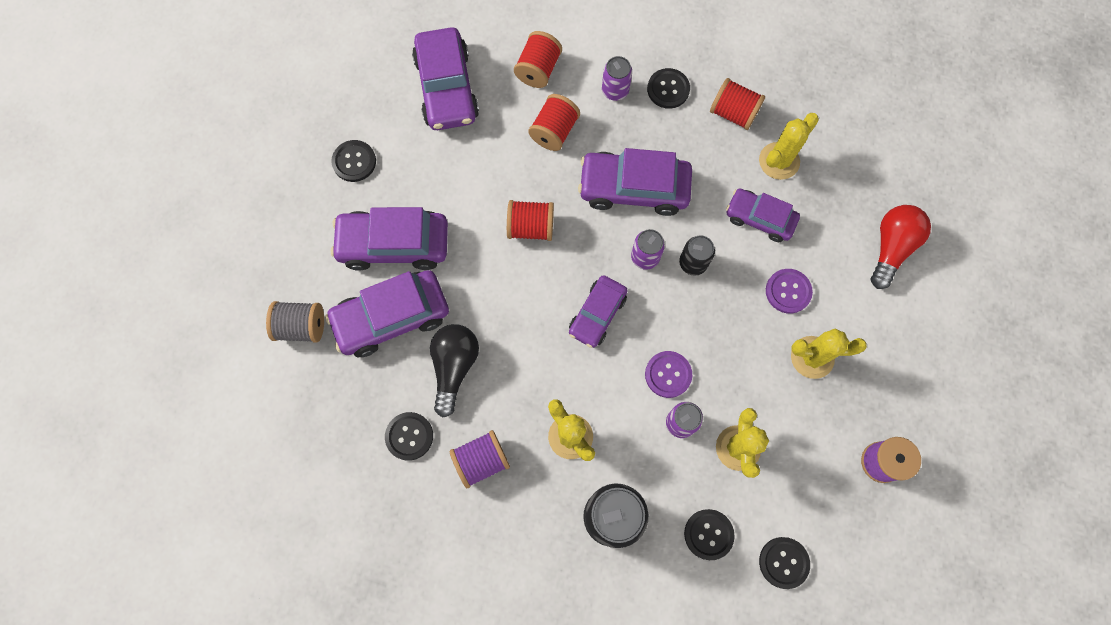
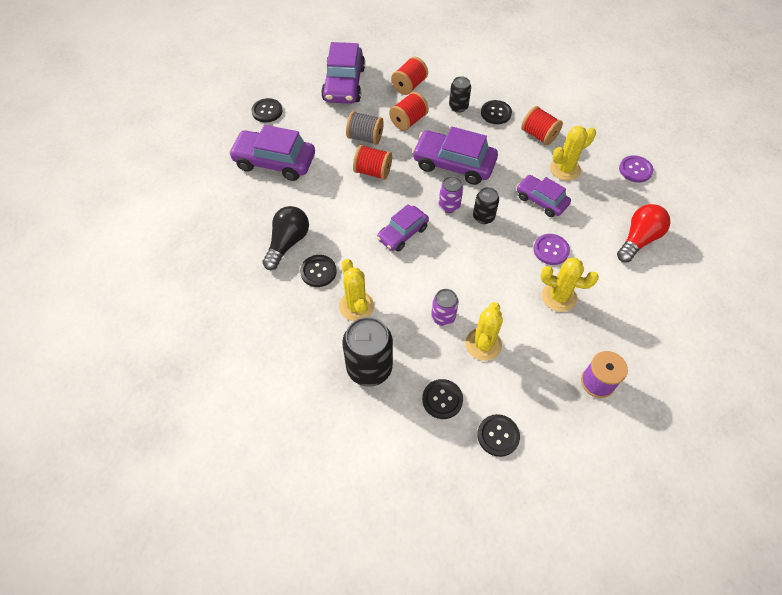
camera: 15 degrees right, 15 degrees down
grey spool [266,301,324,343] -> grey spool moved to [346,111,384,145]
purple car [325,270,449,357] -> none
black button [385,412,433,461] -> black button moved to [300,255,337,287]
purple spool [450,430,510,488] -> none
purple can [602,56,632,101] -> black can [449,76,471,113]
purple button [645,351,692,398] -> purple button moved to [619,155,653,183]

